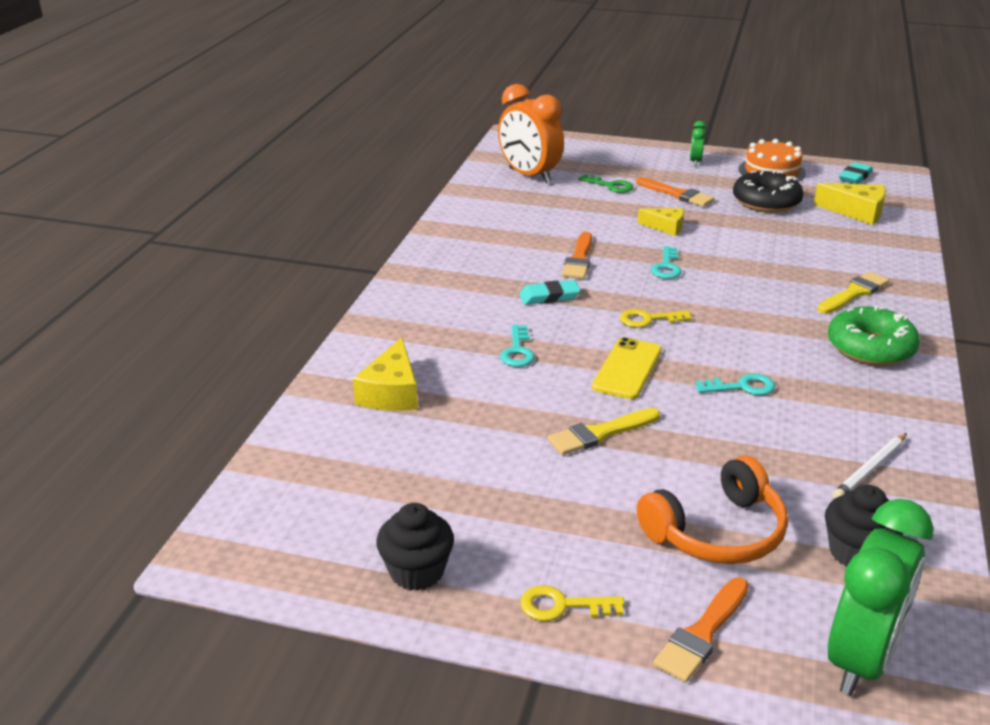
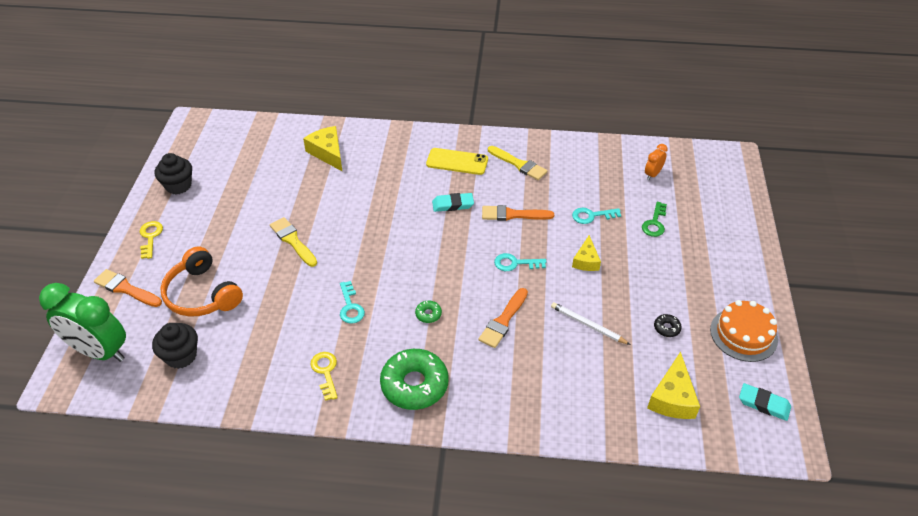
camera: 80 degrees right, 15 degrees up
yellow cheese [353,337,418,411] -> yellow cheese turned 60 degrees clockwise [303,126,343,172]
orange clock [498,84,564,184] -> orange clock [645,144,668,180], size x0.46
turquoise key [500,325,535,367] -> turquoise key moved to [572,208,621,224]
turquoise eraser [519,280,581,305] -> turquoise eraser turned 75 degrees counterclockwise [432,193,474,212]
yellow phone [592,337,662,399] -> yellow phone moved to [426,148,488,175]
yellow key [620,309,692,328] -> yellow key moved to [310,352,338,401]
orange brush [636,177,715,207] -> orange brush moved to [478,288,528,348]
green clock [690,121,706,166] -> none
black donut [733,170,804,213] -> black donut [654,314,682,337], size x0.42
yellow brush [817,271,889,314] -> yellow brush moved to [488,146,547,180]
white pencil [833,433,907,498] -> white pencil moved to [551,302,631,345]
none -> green donut [415,301,442,323]

